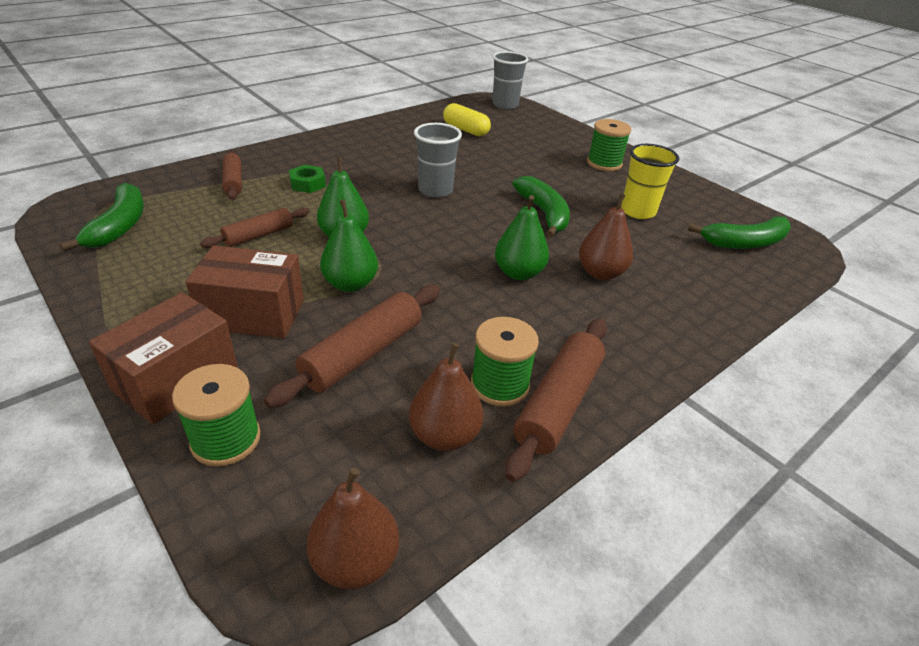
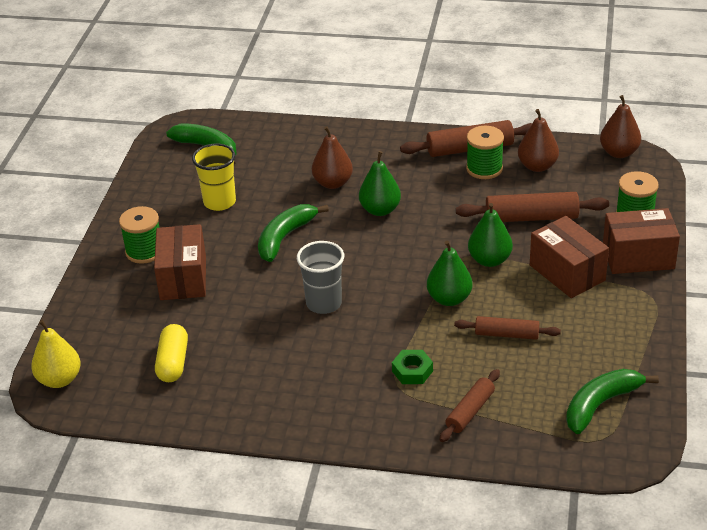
camera: 125 degrees left, 0 degrees up
grey cup [492,51,528,109] -> yellow pear [31,320,81,388]
none -> brown box [154,224,206,300]

